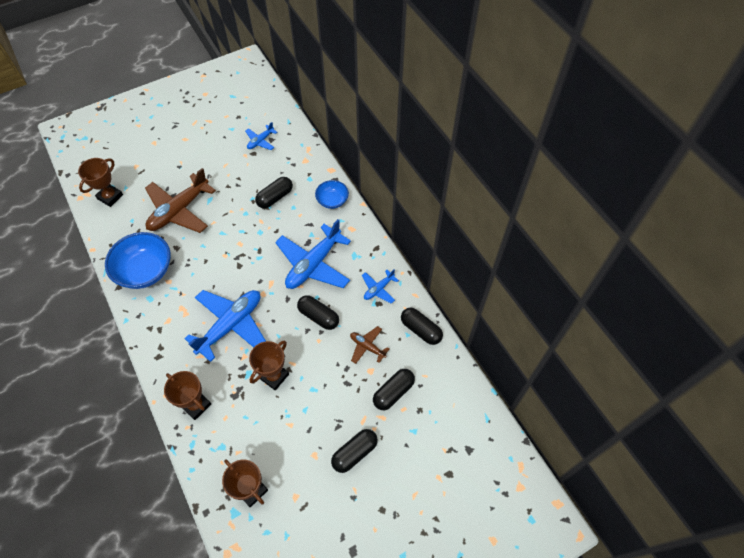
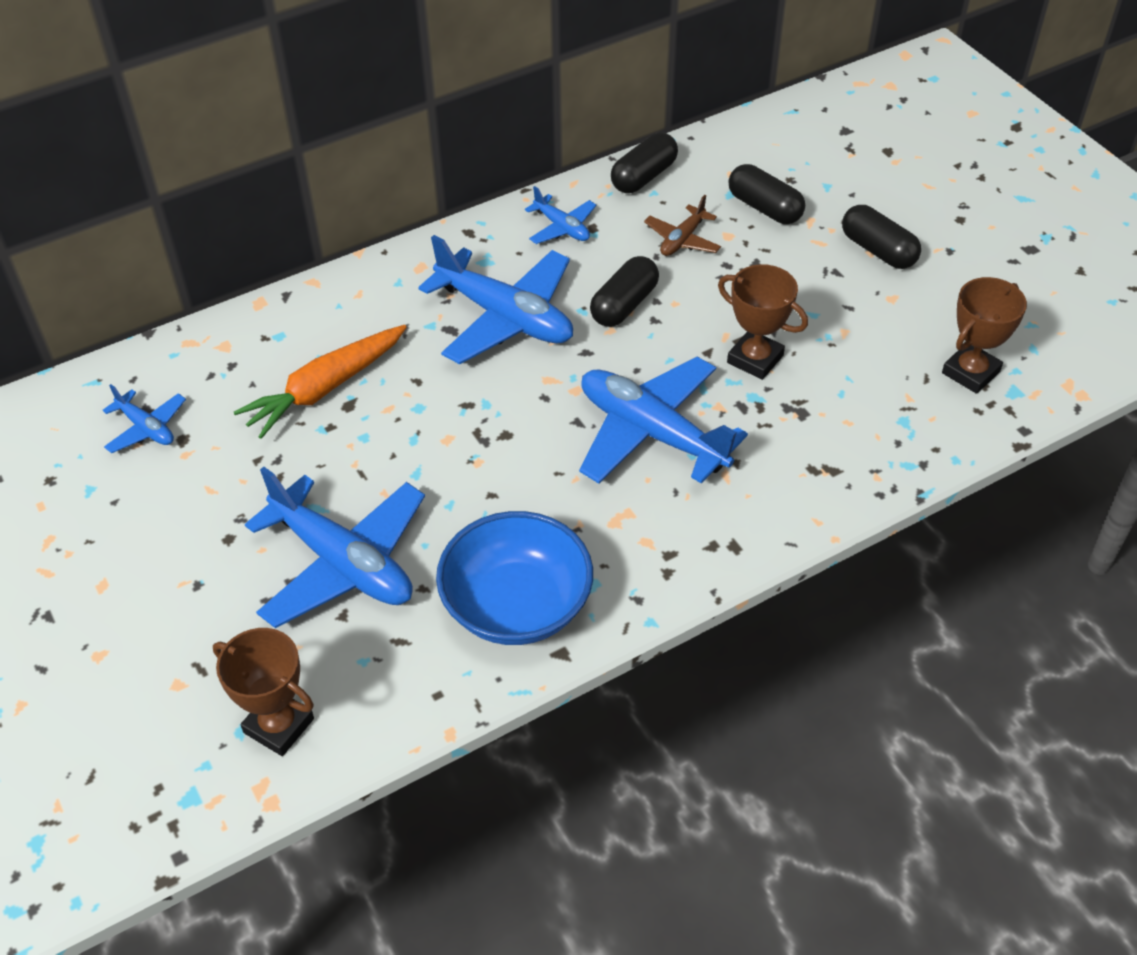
camera: 90 degrees left, 10 degrees down
brown plane [145,168,216,233] -> blue plane [245,467,425,628]
brown trophy [164,371,211,420] -> none
black capsule [255,177,293,209] -> orange carrot [234,325,407,439]
blue bowl [315,180,349,209] -> none

